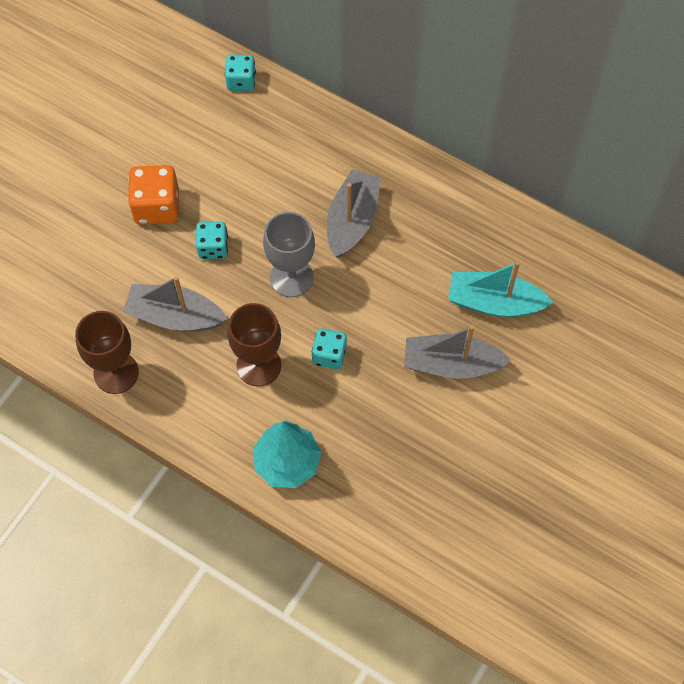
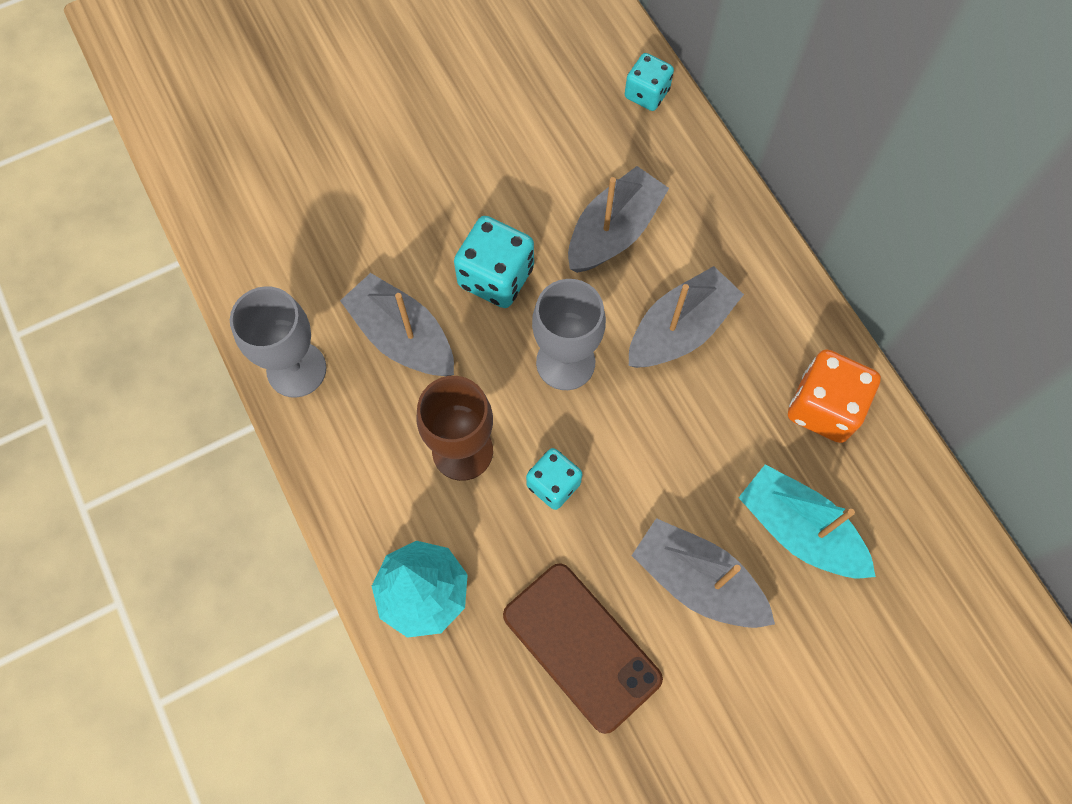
camera: 30 degrees right, 5 degrees up
brown goblet [75,311,139,394] -> grey goblet [230,286,326,398]
orange dice [128,165,179,225] -> orange dice moved to [788,349,881,443]
turquoise dice [196,221,228,259] -> turquoise dice [454,216,534,308], size x1.56
none -> brown phone [503,563,663,734]
none -> grey boat [568,166,669,273]

